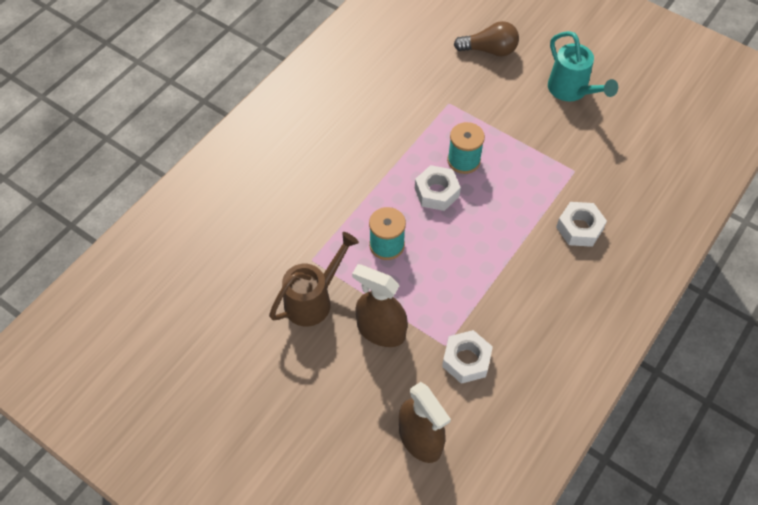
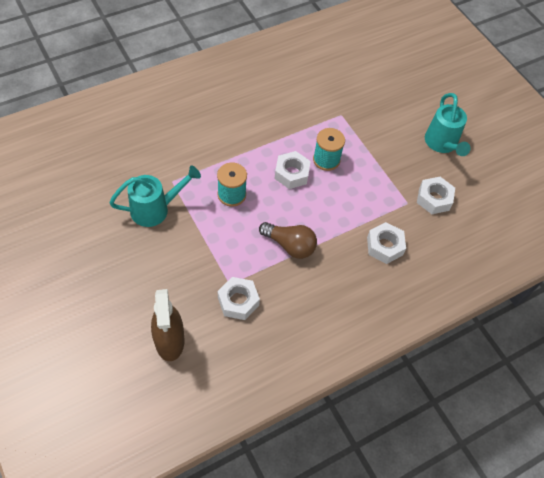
camera: 20 degrees right, 0 degrees up
brown watering can [269,232,359,326] -> turquoise watering can [109,165,201,227]
brown spray bottle [352,264,408,347] -> none
brown light bulb [454,21,519,57] -> brown light bulb moved to [259,222,317,259]
none -> white nut [417,177,455,214]

